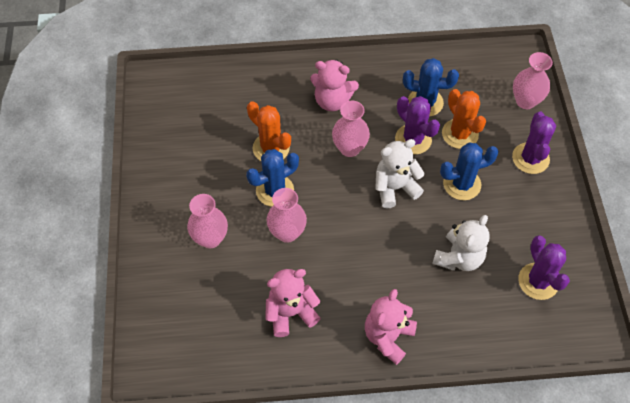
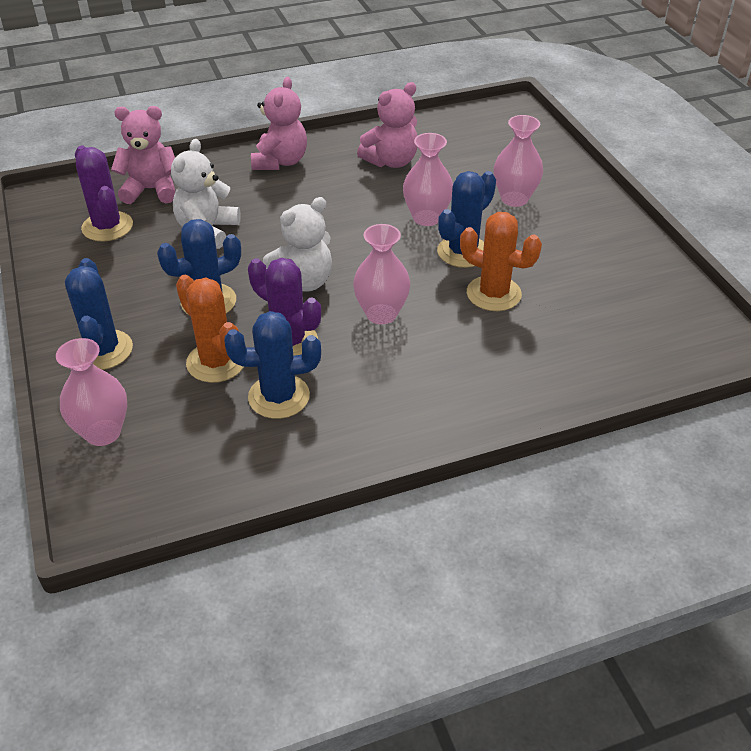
camera: 165 degrees right, 15 degrees down
pink teddy bear [310,59,359,111] -> pink teddy bear moved to [111,106,176,204]
purple cactus [512,112,556,174] -> blue cactus [65,258,133,370]

